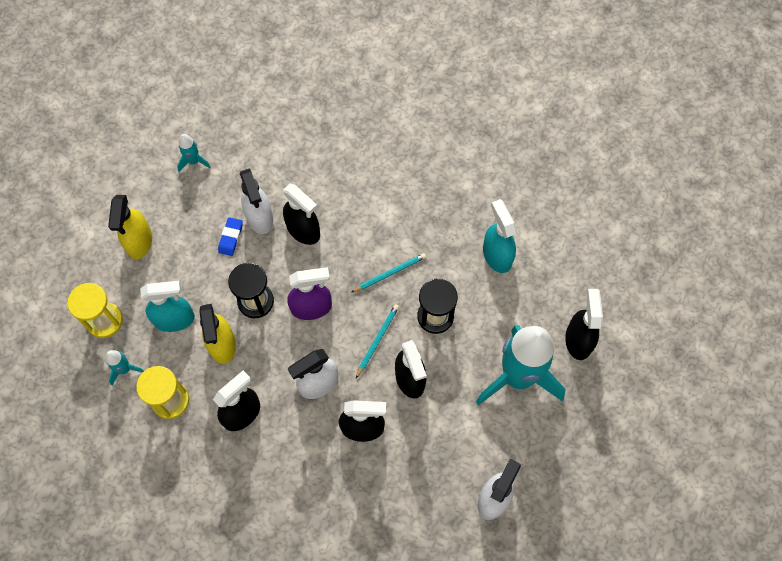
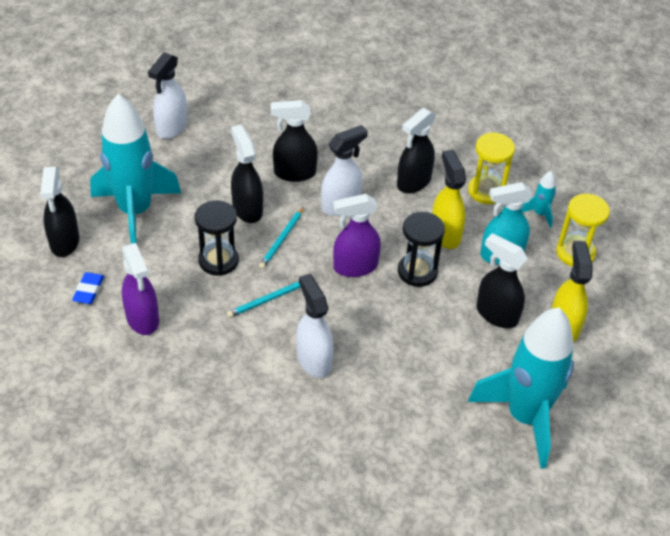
camera: 175 degrees right, 20 degrees down
turquoise rocket [177,134,210,172] -> turquoise rocket [468,307,574,469], size x2.49
blue eraser [218,217,243,256] -> blue eraser moved to [72,272,104,304]
white spray bottle [240,168,273,234] -> white spray bottle moved to [296,274,333,378]
black spray bottle [283,183,320,245] -> black spray bottle moved to [476,233,528,328]
turquoise spray bottle [483,199,517,273] -> purple spray bottle [122,243,159,335]

